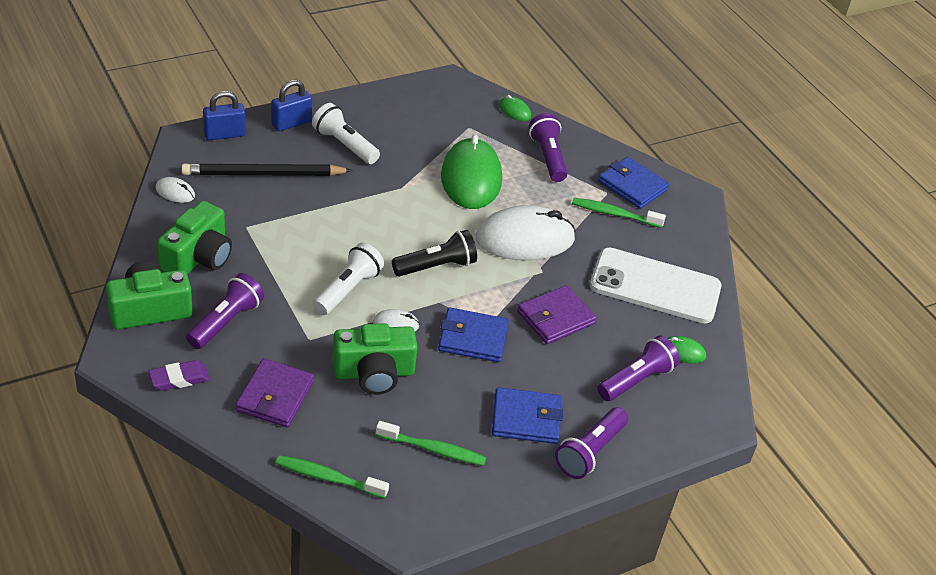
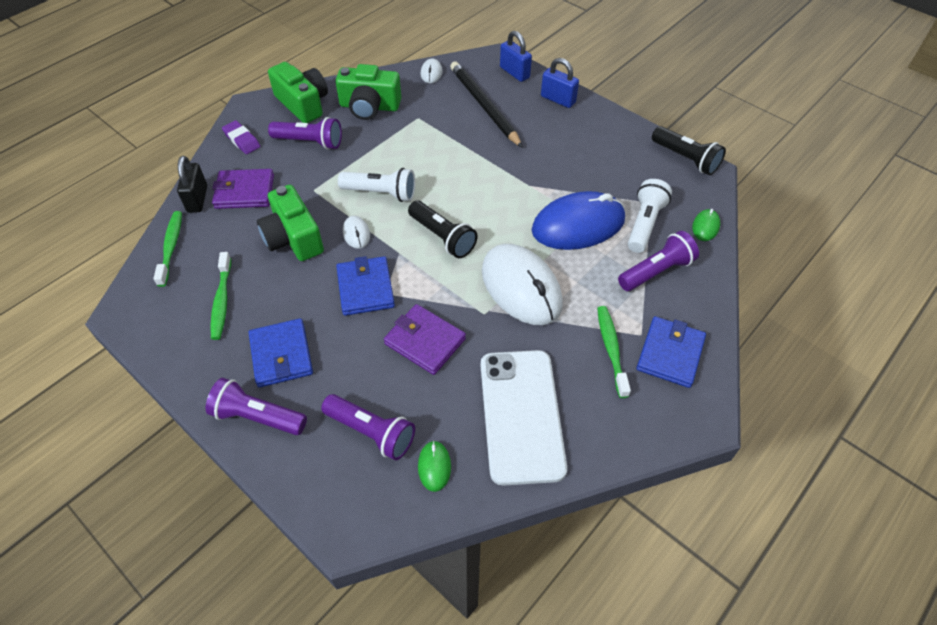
camera: 75 degrees right, 10 degrees up
white flashlight [312,103,380,164] -> white flashlight moved to [628,179,672,253]
green mouse [441,134,502,209] -> blue mouse [532,191,625,250]
none -> black padlock [177,156,207,213]
none -> black flashlight [652,126,726,175]

